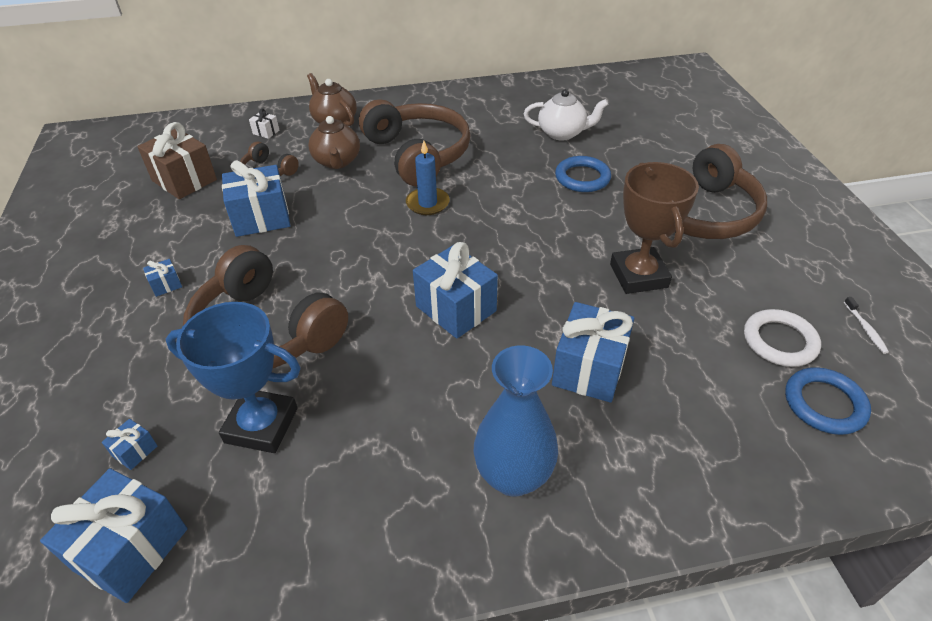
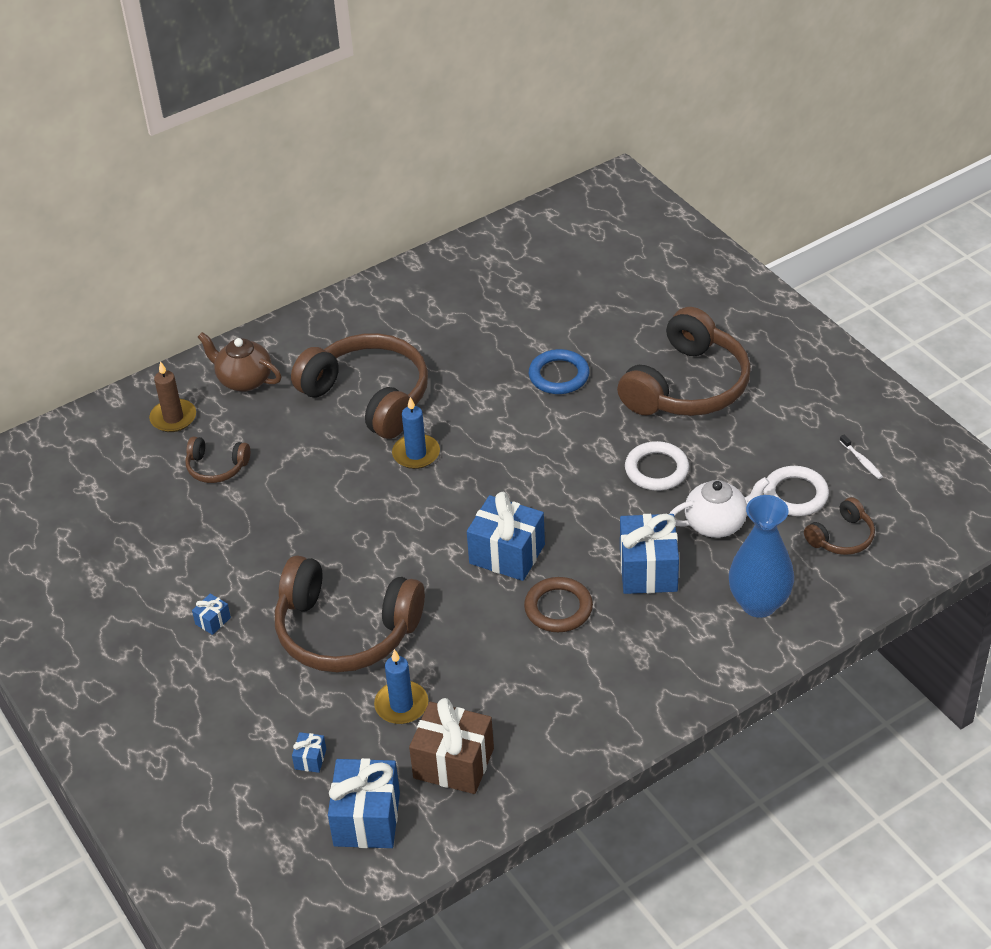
camera: 20 degrees left, 0 degrees up
brown gift [137,122,217,199] -> brown gift moved to [409,698,494,794]
blue trophy [166,302,301,453] -> blue candle [374,649,428,724]
blue gift [222,160,291,237] -> none
white gift [249,109,279,139] -> brown candle [149,361,196,432]
brown teapot [308,116,360,169] -> none
blue vase [474,345,558,497] -> blue vase moved to [729,495,794,618]
white teapot [524,89,608,141] -> white teapot moved to [670,477,770,538]
brown trophy [610,162,699,294] -> white ring [625,441,689,491]
blue ring [785,367,871,435] -> brown headphones [804,497,875,555]
none -> brown ring [524,577,593,632]

